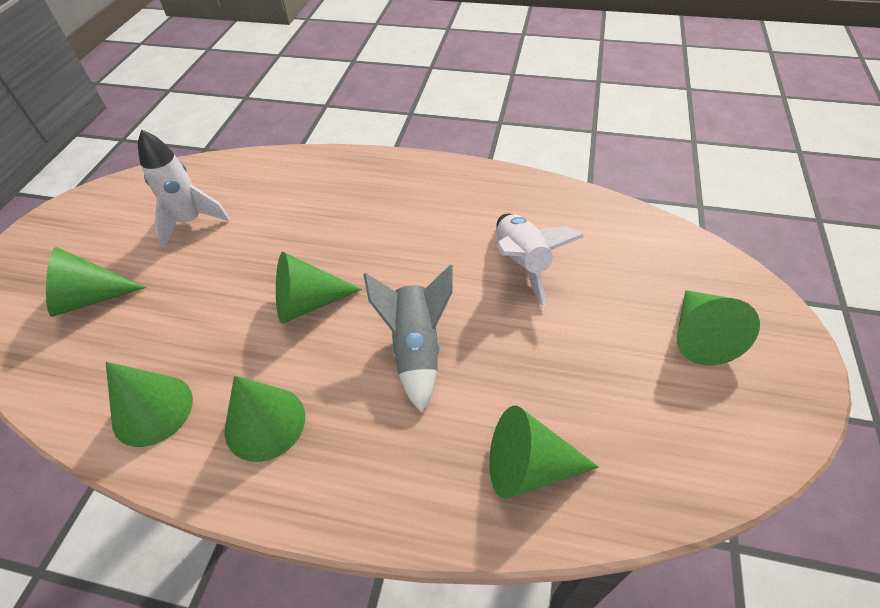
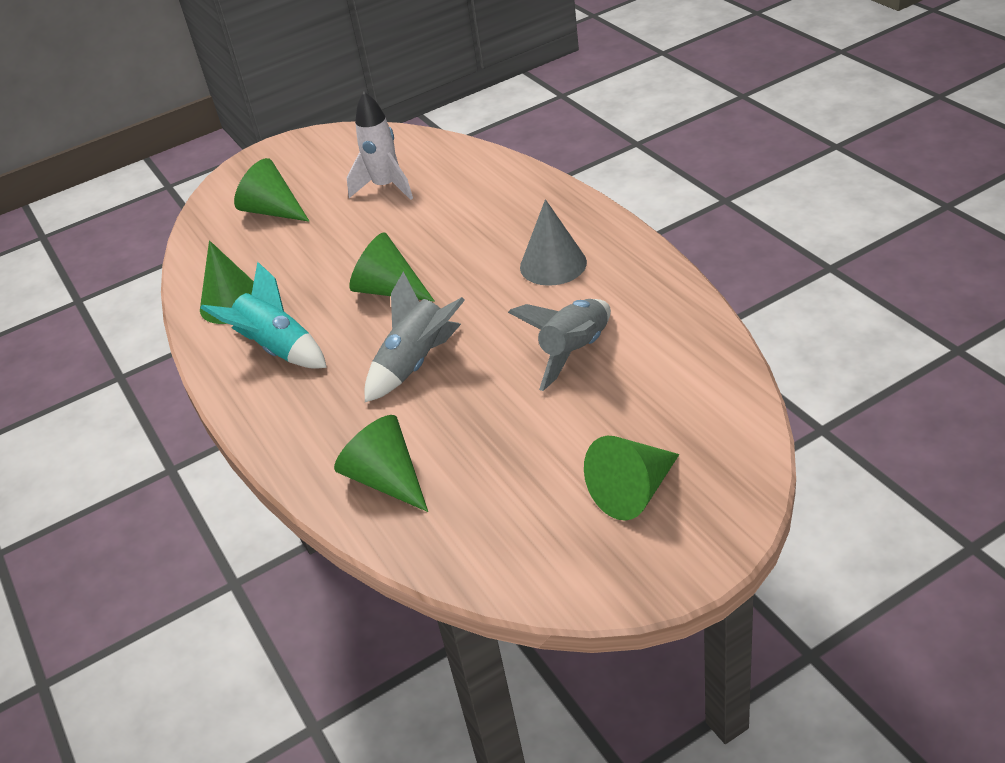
camera: 50 degrees right, 10 degrees down
green cone [225,375,305,462] -> turquoise rocket [201,262,327,369]
white rocket [496,214,584,306] -> grey rocket [508,299,611,391]
none -> grey cone [520,199,587,286]

